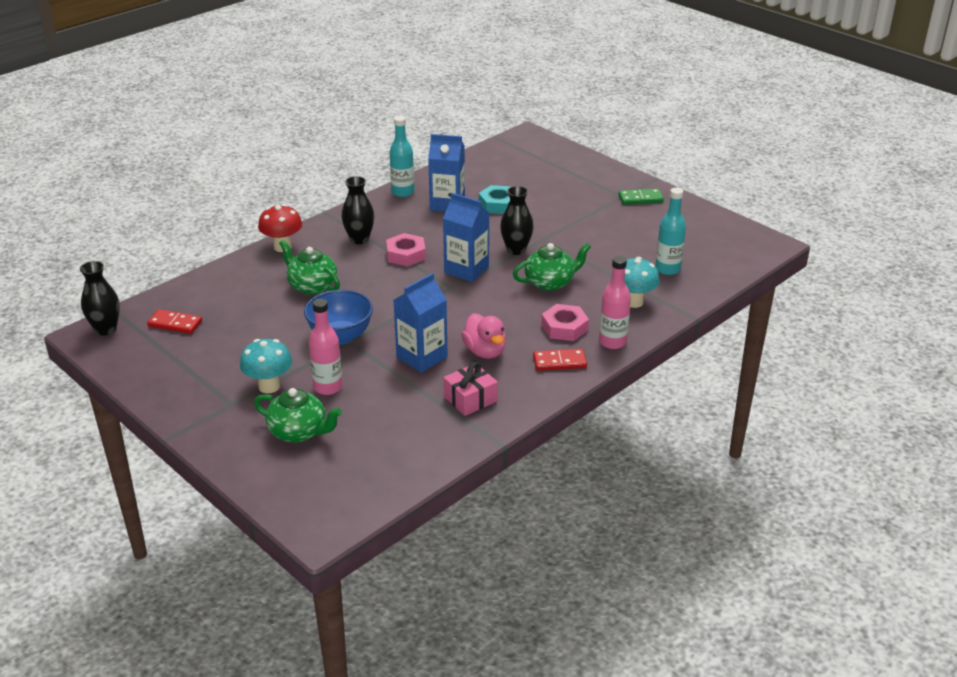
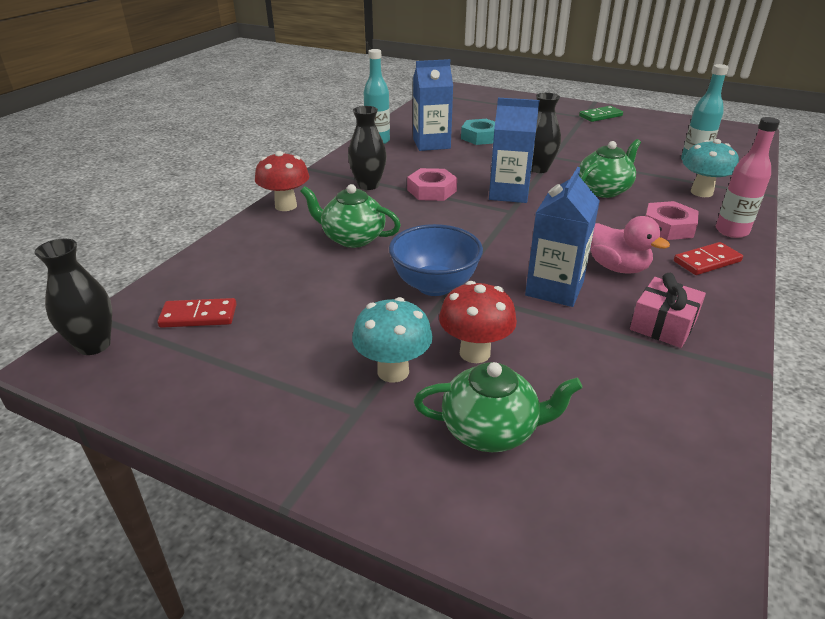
camera: 20 degrees left, 0 degrees up
pink bottle [309,299,343,395] -> red mushroom [439,281,517,363]

